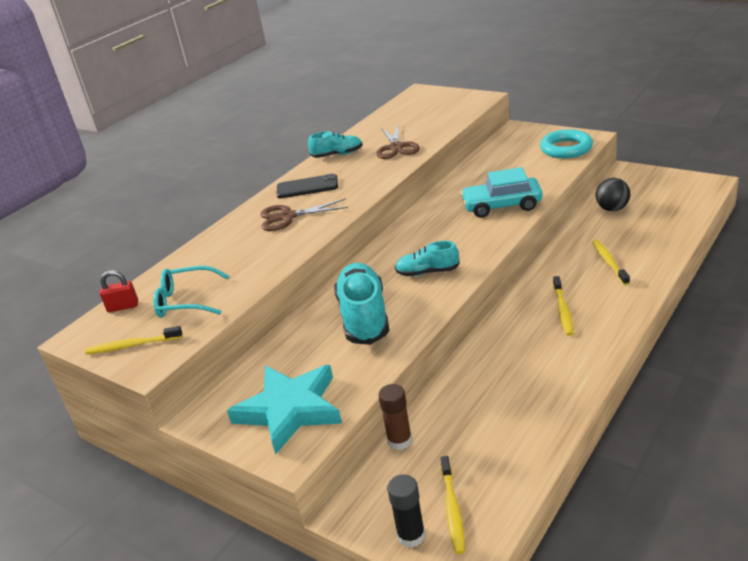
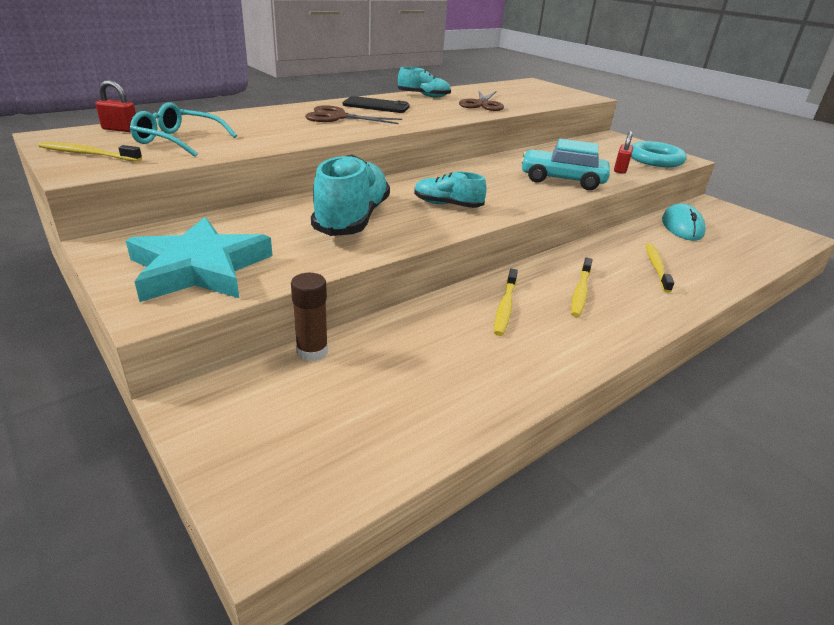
camera: 10 degrees right, 0 degrees up
black glue stick [387,474,425,548] -> none
yellow toothbrush [441,456,465,554] -> yellow toothbrush moved to [494,269,518,336]
black ball [596,178,630,211] -> turquoise mouse [662,203,706,241]
none -> red padlock [614,131,633,174]

